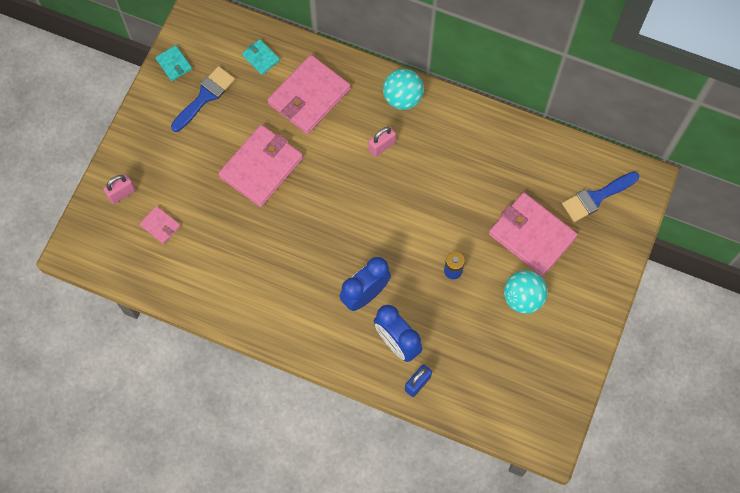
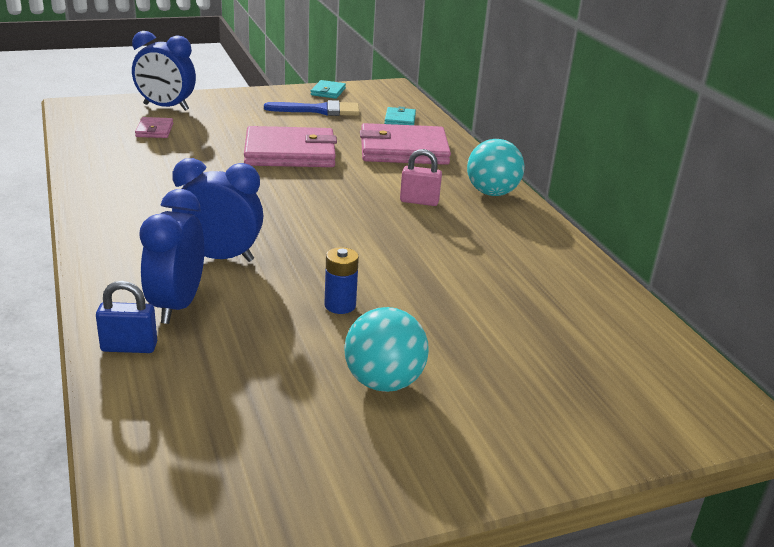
camera: 45 degrees right, 40 degrees down
pink padlock [103,174,136,204] -> blue clock [132,31,196,111]
pink wallet [489,192,578,276] -> none
blue brush [562,172,639,222] -> none

